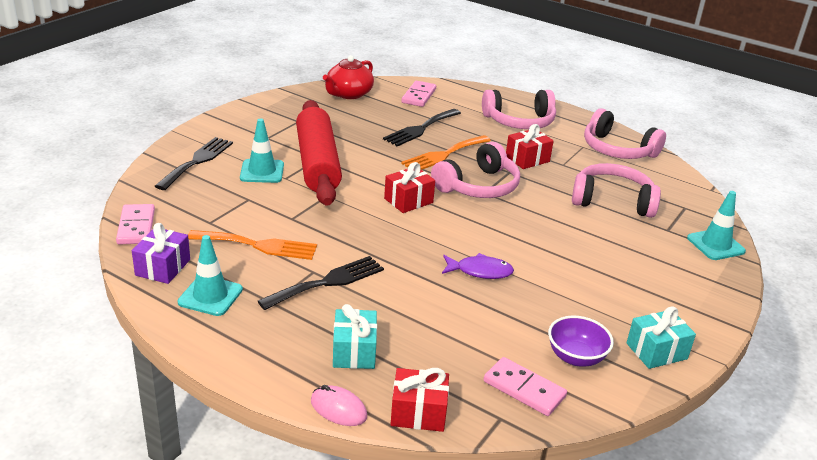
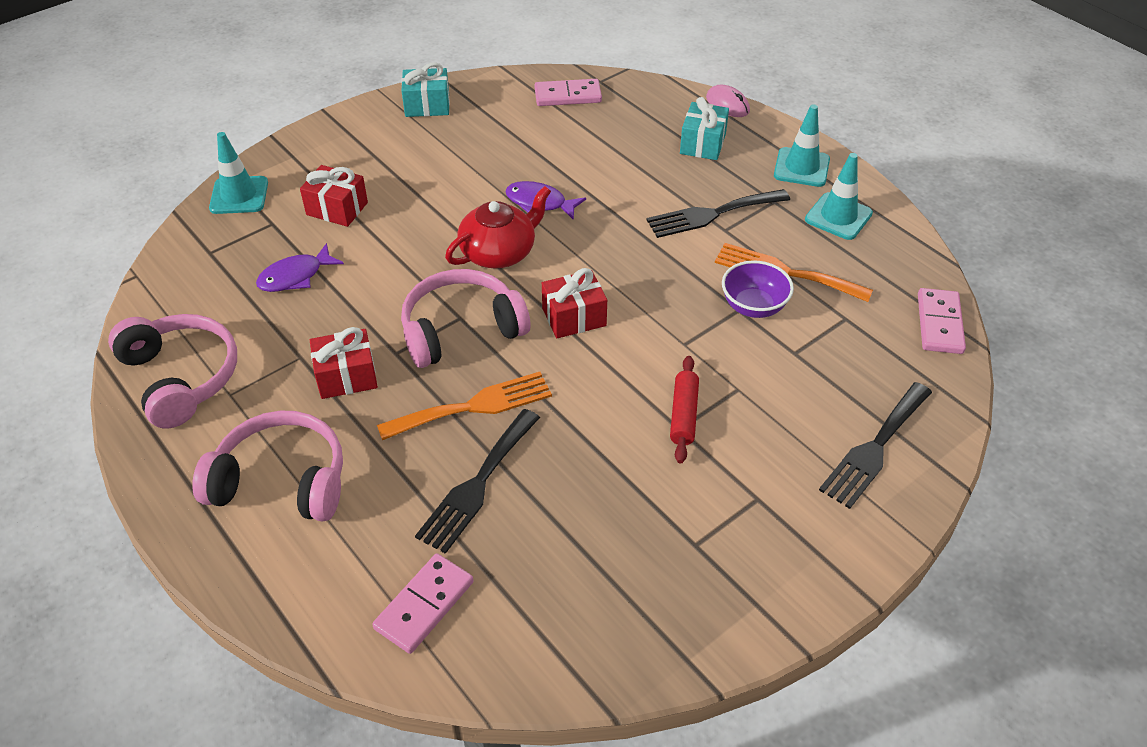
camera: 160 degrees left, 15 degrees up
purple gift [132,223,190,284] -> none
turquoise traffic cone [240,119,284,183] -> turquoise traffic cone moved to [774,104,830,187]
red rolling pin [296,100,342,206] -> red rolling pin [670,356,699,464], size x0.42
red teapot [323,55,374,99] -> red teapot moved to [445,186,551,269]
black fork [383,109,461,146] -> black fork turned 150 degrees clockwise [415,409,540,554]
red gift [390,368,449,432] -> red gift moved to [300,165,368,227]
pink domino [483,357,567,416] -> pink domino turned 60 degrees counterclockwise [535,79,602,106]
purple bowl [548,316,614,367] -> purple bowl moved to [722,260,794,318]
pink headphones [572,163,661,218] -> purple fish [256,243,344,292]

